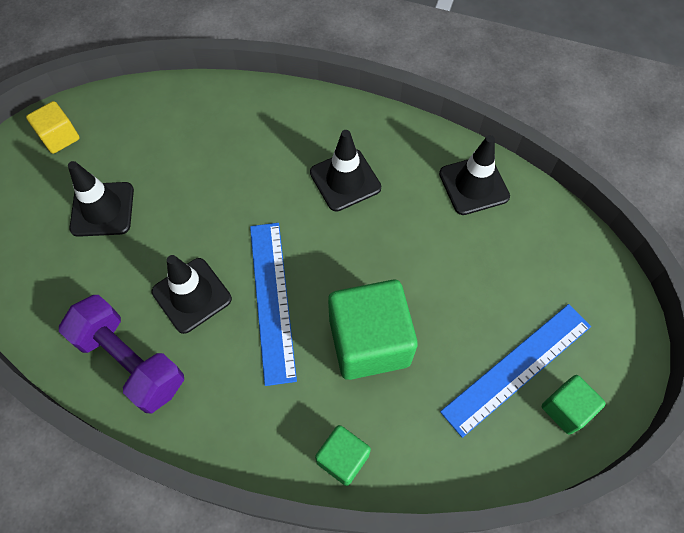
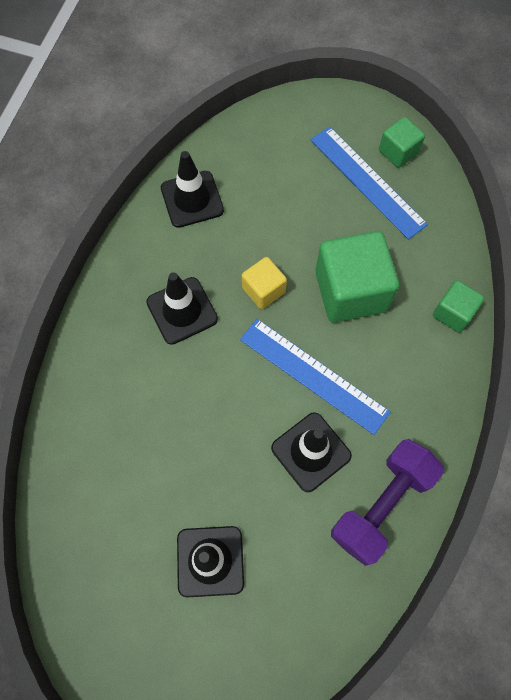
camera: 90 degrees left, 5 degrees up
yellow cube [26,101,79,154] -> yellow cube moved to [242,257,287,309]
blue ruler [250,223,297,386] -> blue ruler turned 45 degrees clockwise [240,319,391,435]

